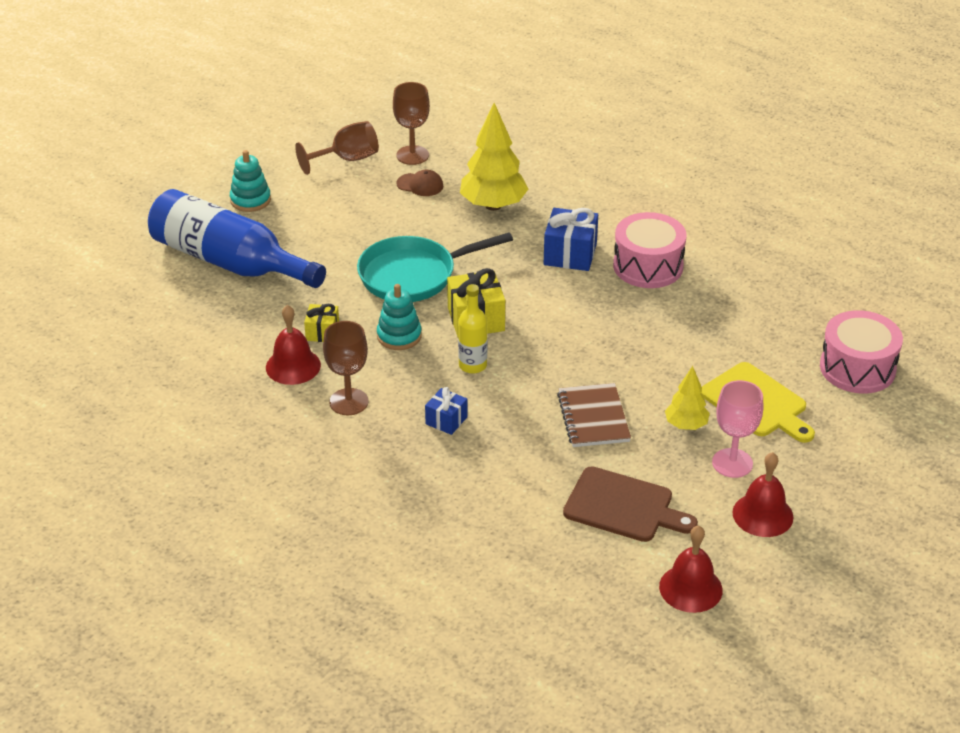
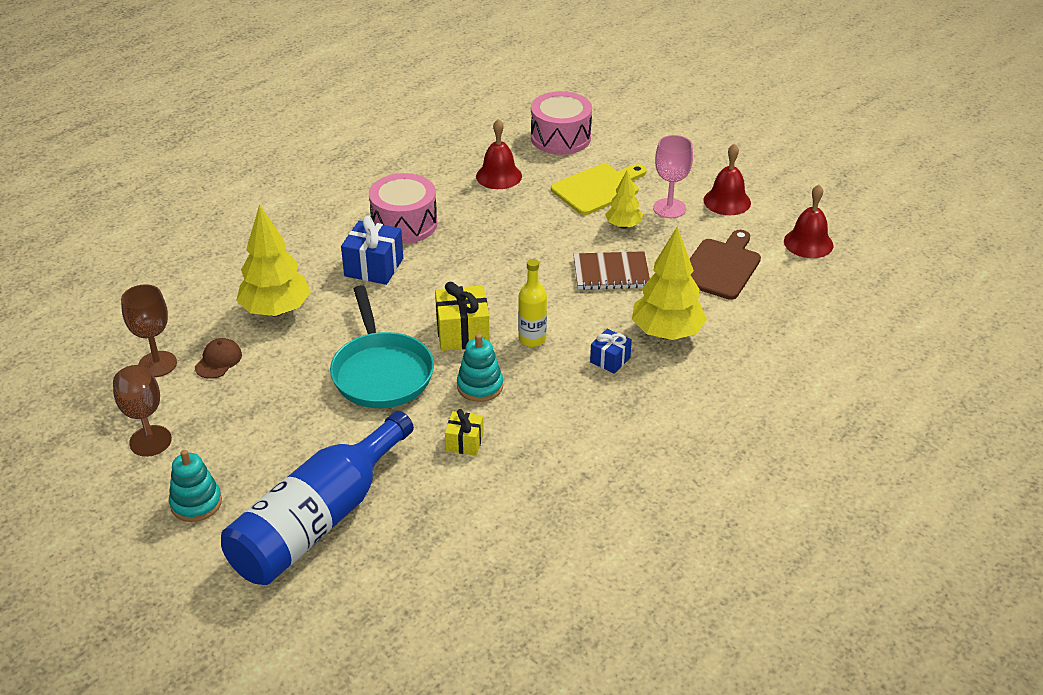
camera: 85 degrees left, 0 degrees up
red bell [266,305,321,385] -> red bell moved to [476,119,522,189]
brown goblet [323,321,369,415] -> none
none -> yellow tree [632,227,707,340]

